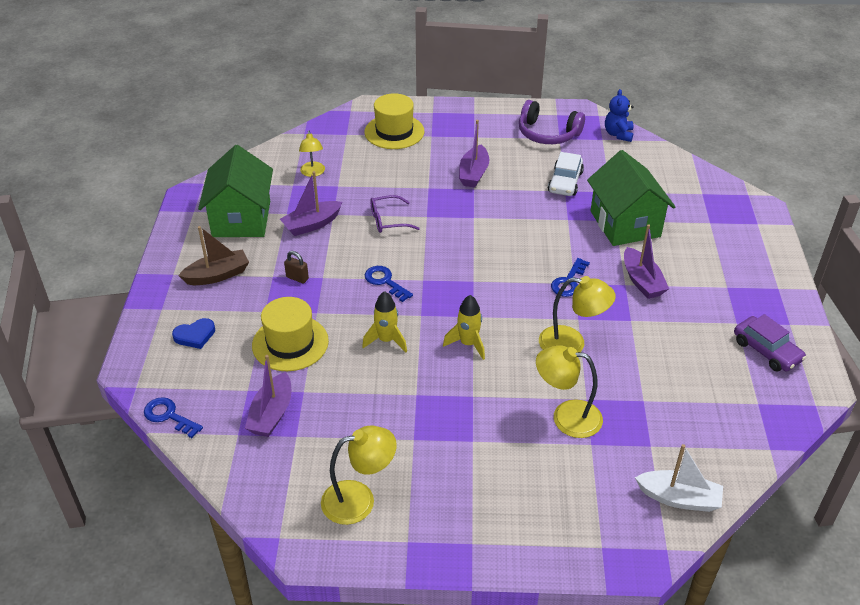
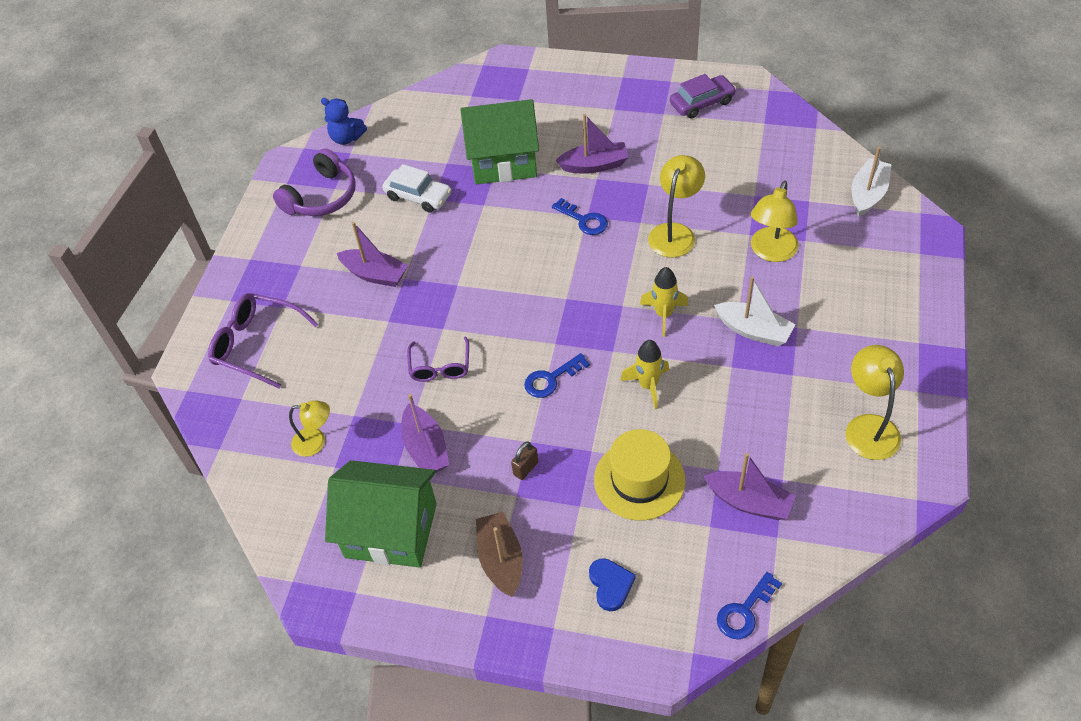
camera: 75 degrees left, 10 degrees up
yellow hat [364,93,424,149] -> purple glasses [208,293,318,388]
none -> white boat [714,277,795,346]

